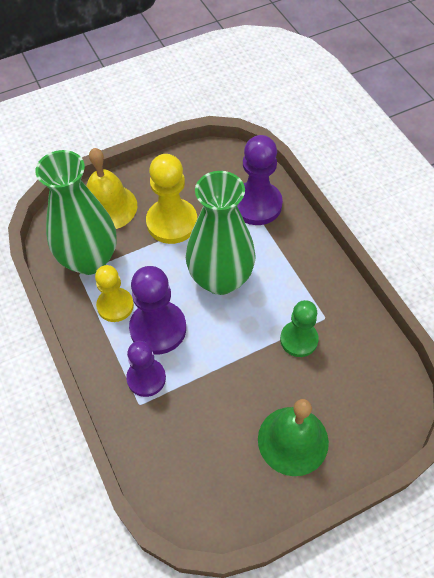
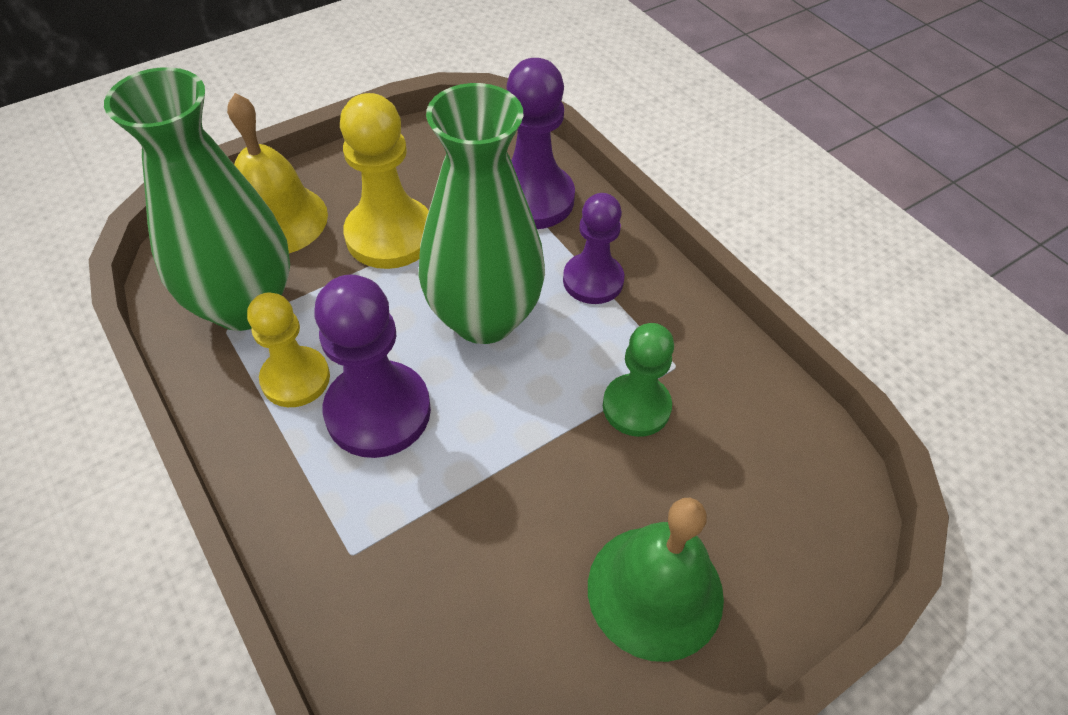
camera: 10 degrees left, 5 degrees down
purple pawn [126,341,166,397] -> purple pawn moved to [563,193,624,304]

